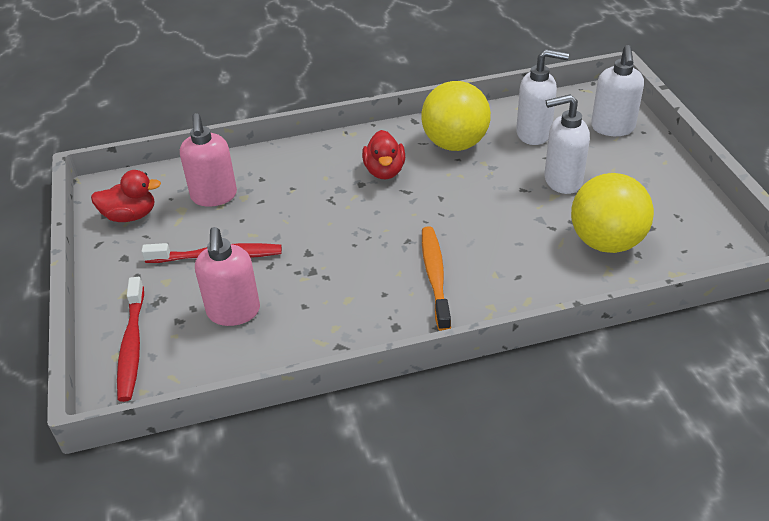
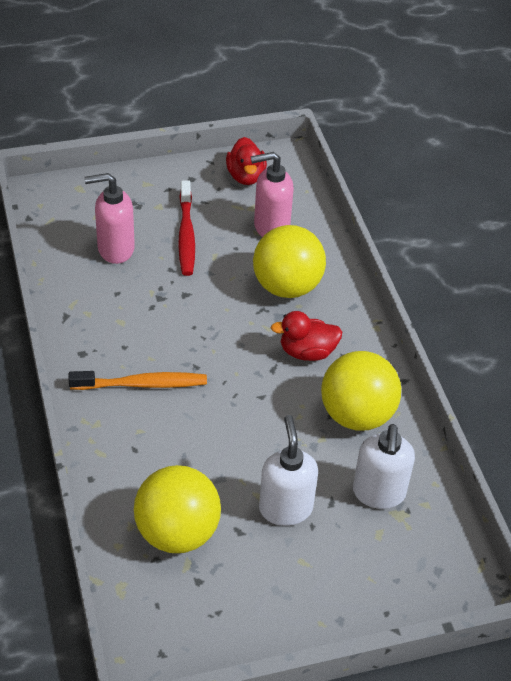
camera: 85 degrees right, 5 degrees up
red toothbrush [117,277,144,402] -> none
white soap dispenser [591,45,644,136] -> none
none -> yellow ball [253,225,326,298]

